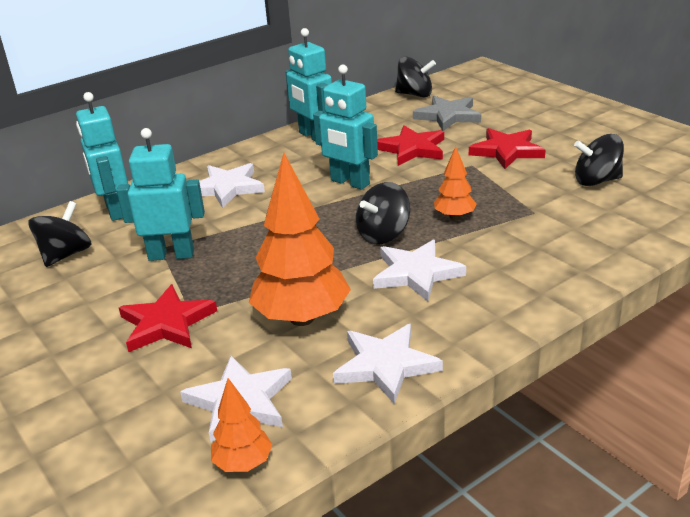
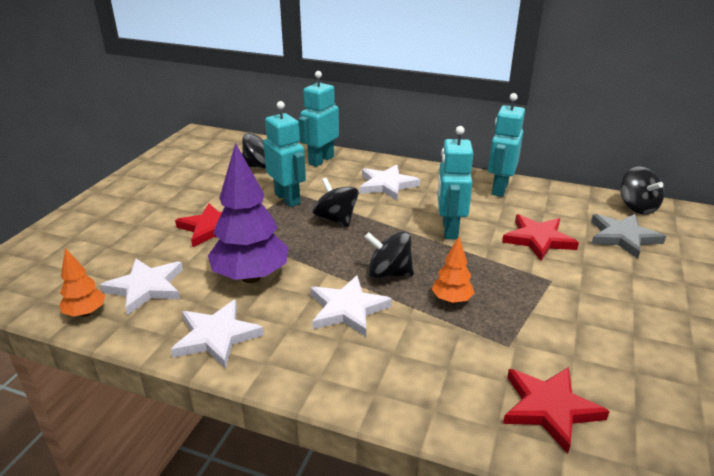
camera: 55 degrees right, 0 degrees up
orange tree [249,153,351,326] -> purple tree [208,143,289,283]
red star [469,128,545,169] -> red star moved to [503,367,610,454]
black spinning top [574,134,624,186] -> black spinning top moved to [313,178,359,227]

